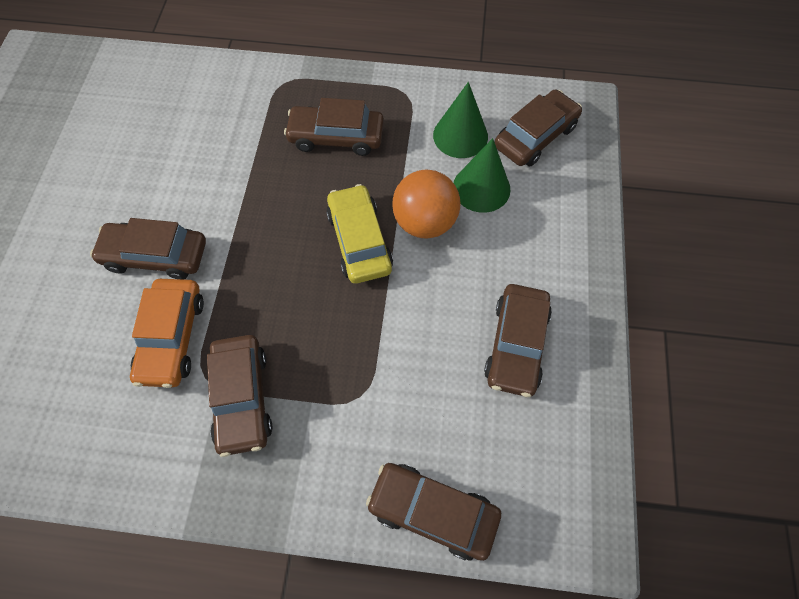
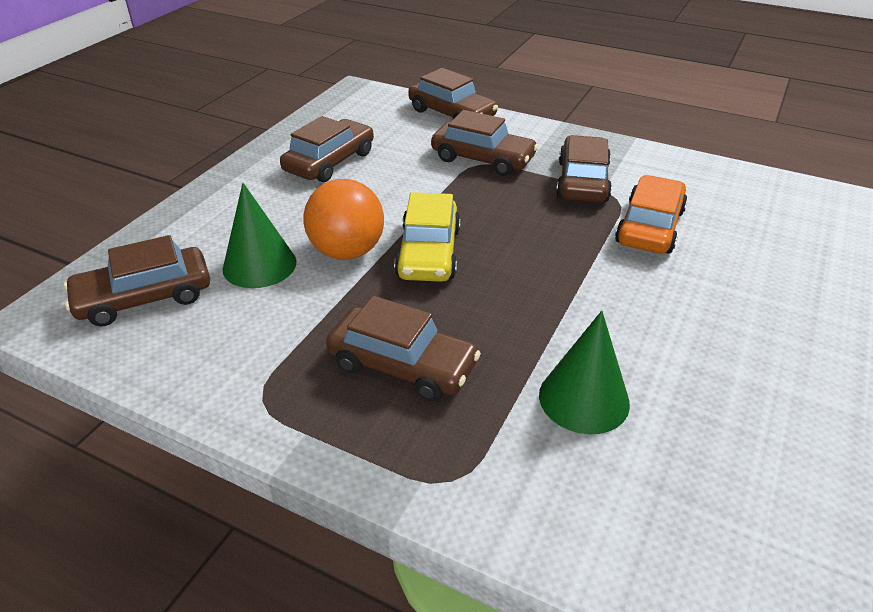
camera: 160 degrees left, 25 degrees down
brown car [90,218,206,280] -> brown car moved to [431,110,538,176]
green cone [433,82,488,158] -> green cone moved to [539,311,630,434]

